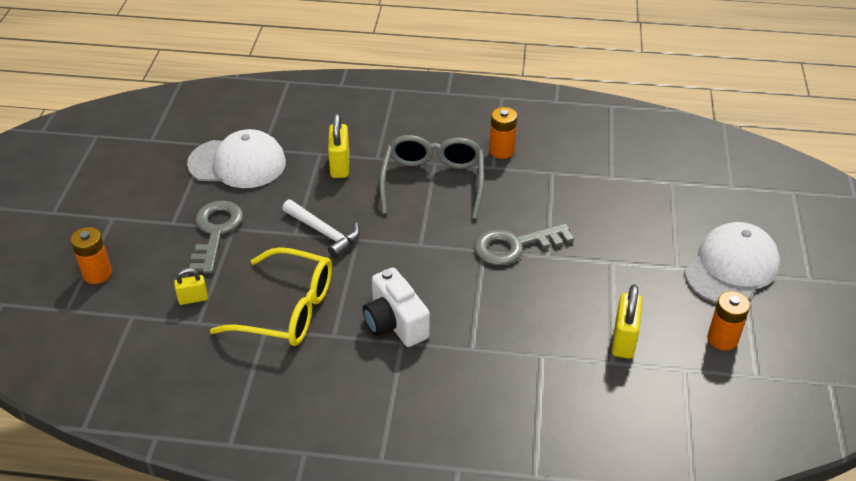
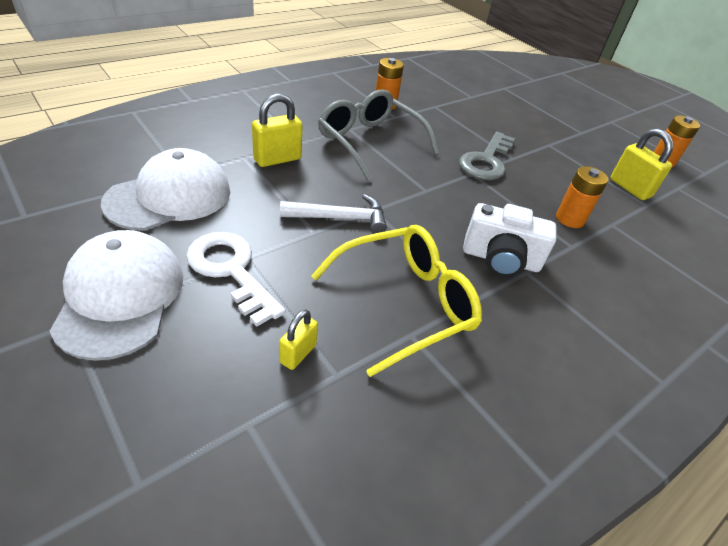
camera: 50 degrees left, 0 degrees up
orange battery [71,227,112,284] -> orange battery moved to [556,166,609,228]
grey key [189,200,243,273] -> white key [186,232,286,327]
yellow padlock [328,113,349,178] -> yellow padlock turned 75 degrees counterclockwise [252,94,302,167]
white cap [684,222,780,303] -> white cap moved to [50,230,183,361]

